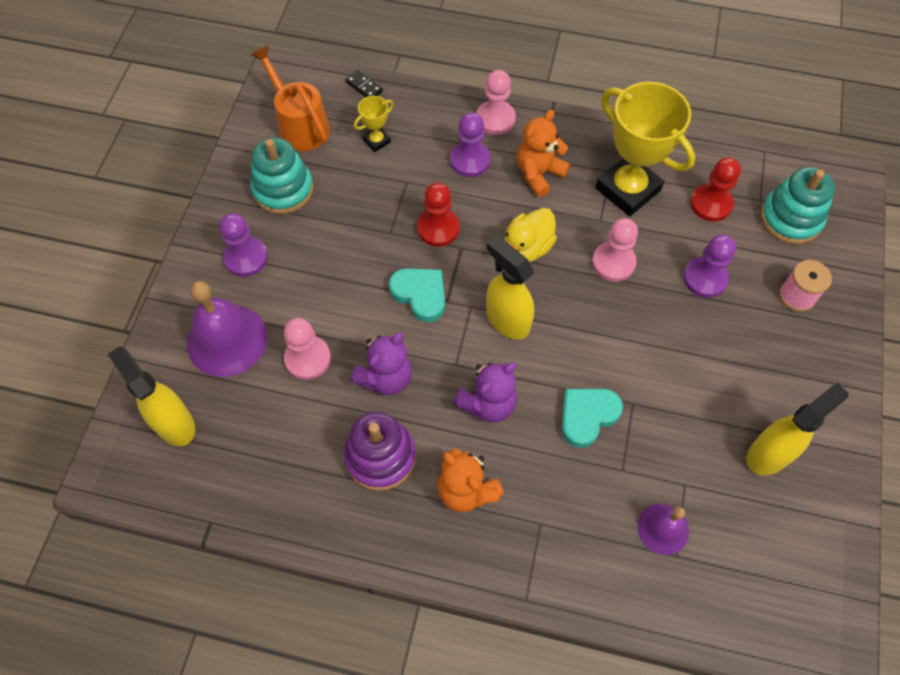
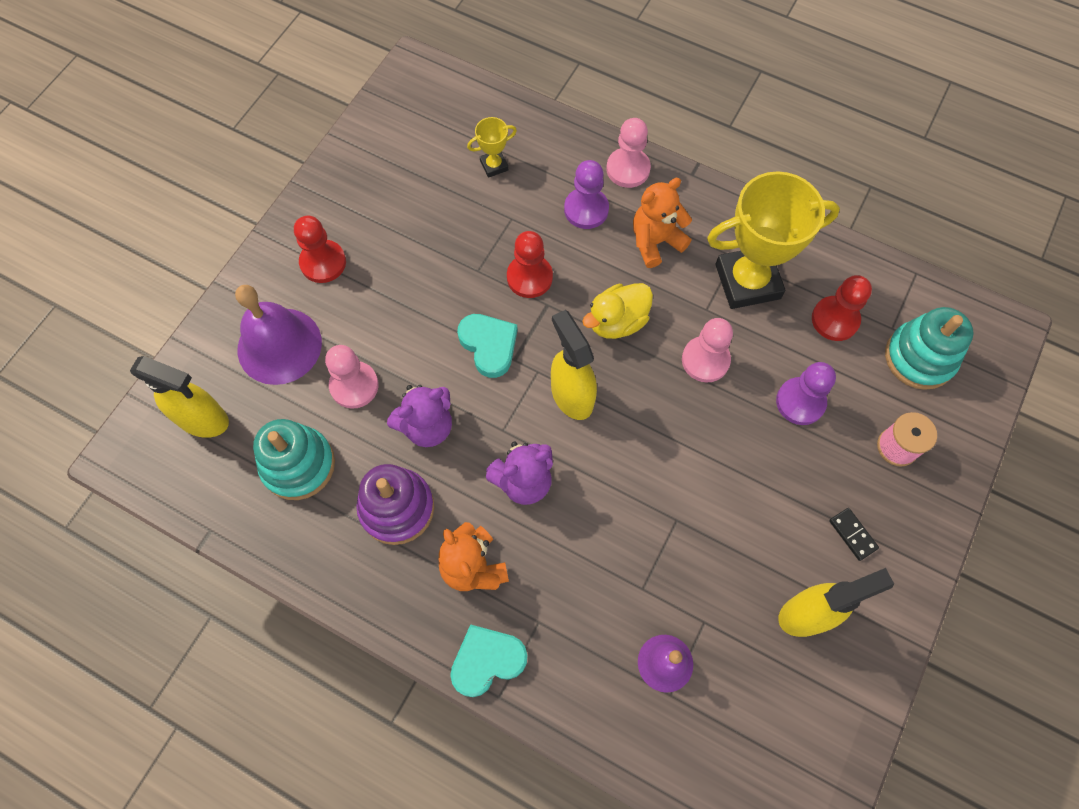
camera: 15 degrees right, 5 degrees up
yellow spray bottle [107,346,195,446] -> yellow spray bottle turned 135 degrees clockwise [130,356,229,438]
purple pawn [219,213,268,277] -> red pawn [294,215,346,283]
turquoise stacking toy [250,138,314,214] -> turquoise stacking toy moved to [253,419,335,500]
orange watering can [251,45,330,151] -> none
black domino [346,70,383,97] -> black domino moved to [829,508,879,561]
turquoise heart [561,389,623,448] -> turquoise heart moved to [450,624,528,697]
yellow trophy [595,82,695,216] -> yellow trophy turned 75 degrees counterclockwise [707,171,840,309]

